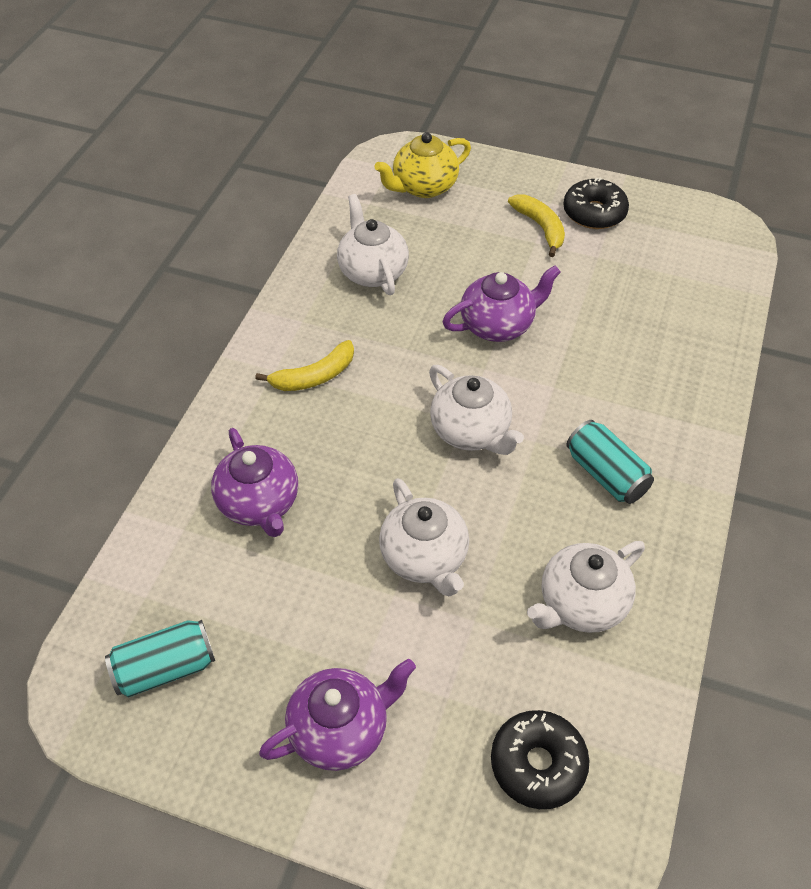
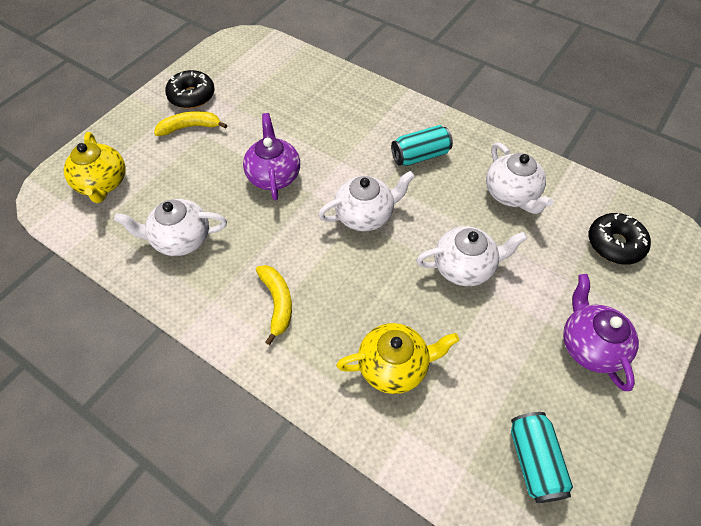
camera: 75 degrees left, 5 degrees up
purple teapot [211,428,298,537] -> yellow teapot [336,323,459,394]

